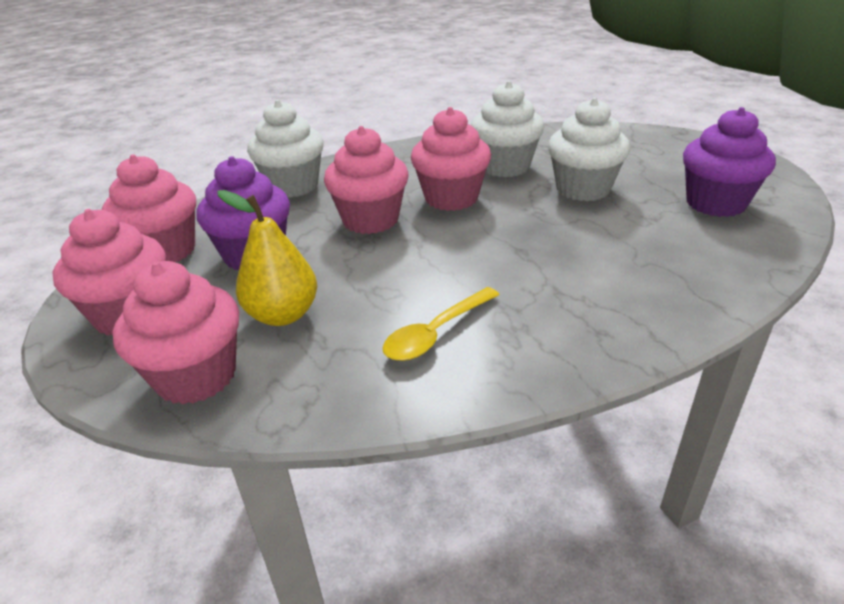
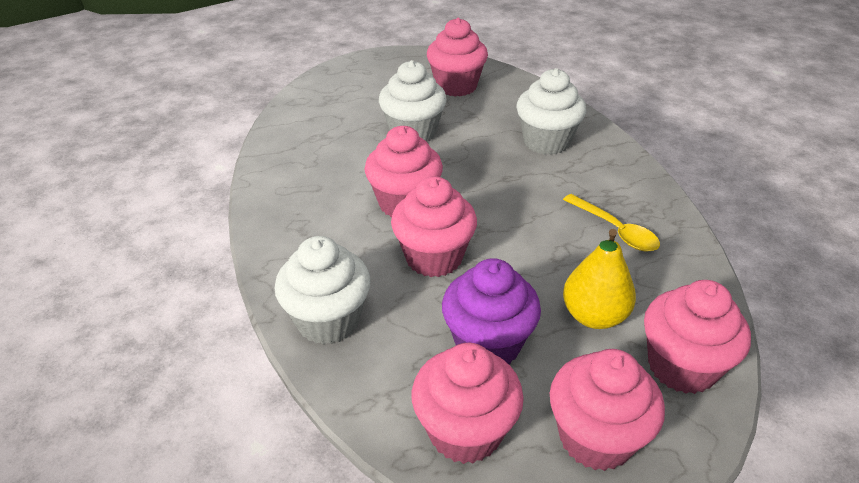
camera: 85 degrees left, 5 degrees up
white cupcake [471,81,544,177] -> white cupcake moved to [516,68,587,155]
purple cupcake [683,107,776,217] -> pink cupcake [427,18,488,96]

